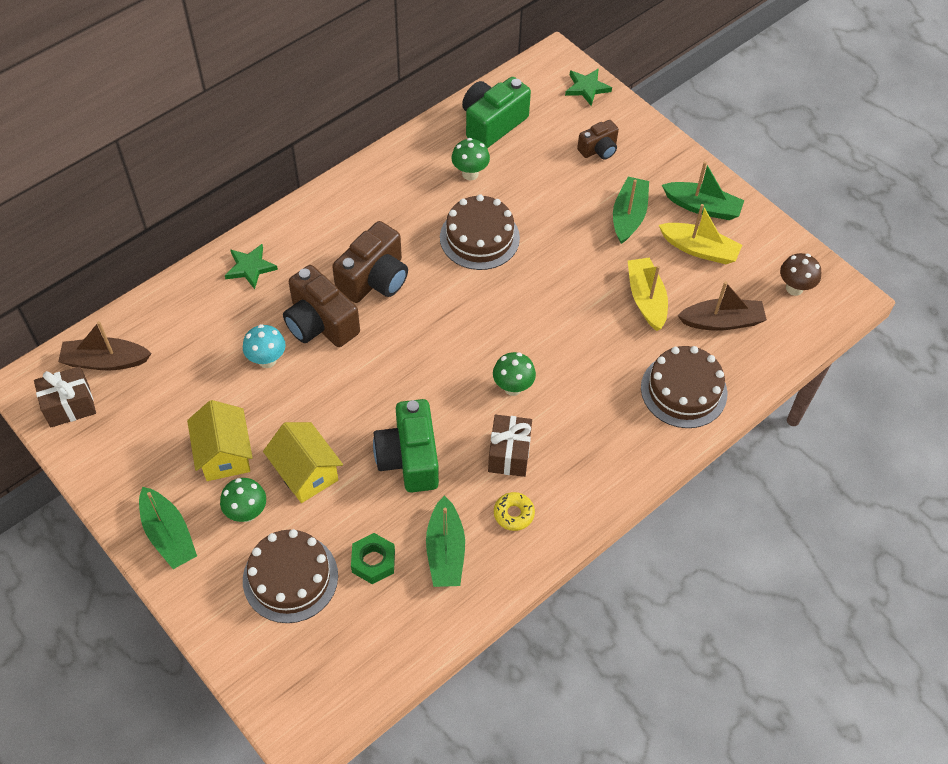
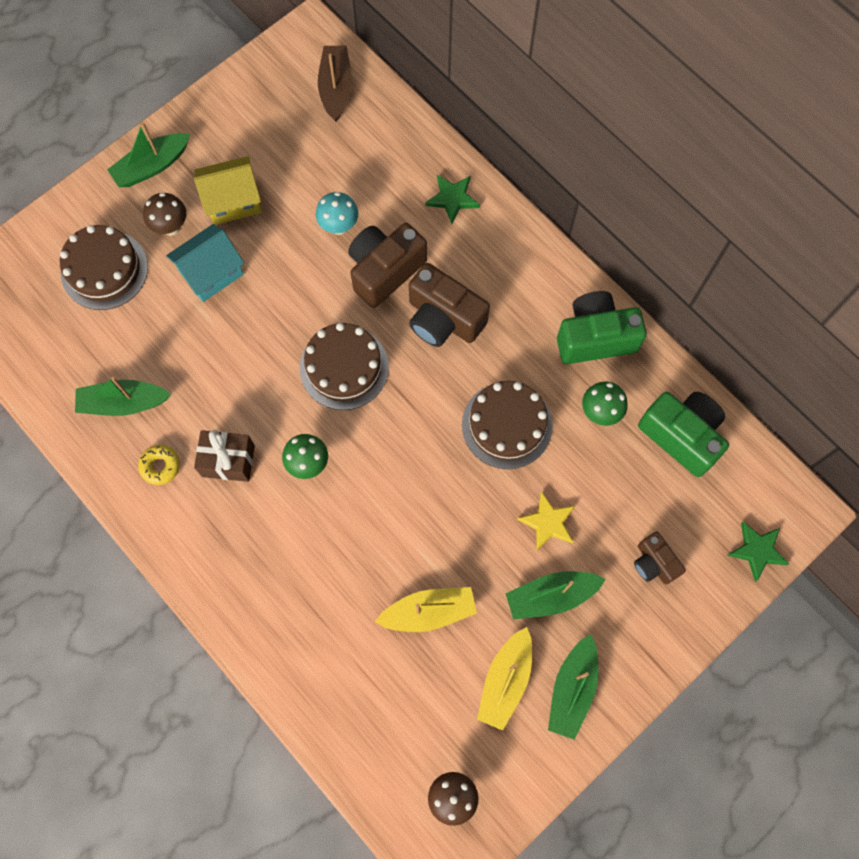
camera: 90 degrees right, 15 degrees up
brown gift [34,366,96,427] -> none
green mushroom [220,478,266,522] -> brown mushroom [143,193,186,236]
yellow house [263,422,343,503] -> turquoise house [166,224,244,302]
green nut [351,533,395,584] -> none
green camera [373,399,439,493] -> green camera moved to [557,291,647,364]
green boat [613,177,649,244] -> green boat turned 150 degrees clockwise [506,571,606,620]
brown cake [641,346,727,428] -> brown cake moved to [300,323,389,410]
brown boat [677,281,767,331] -> none
none -> yellow star [517,491,575,551]

